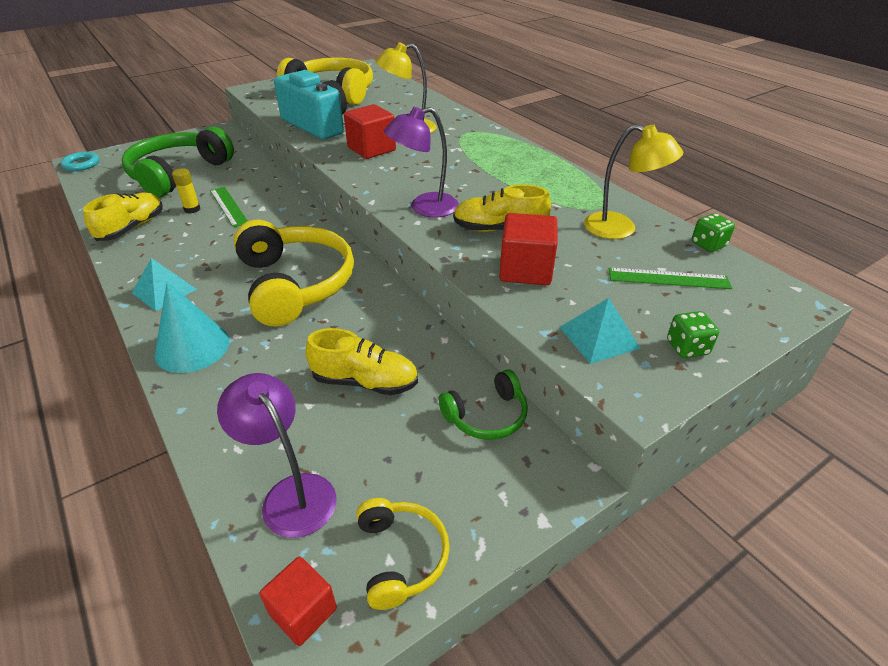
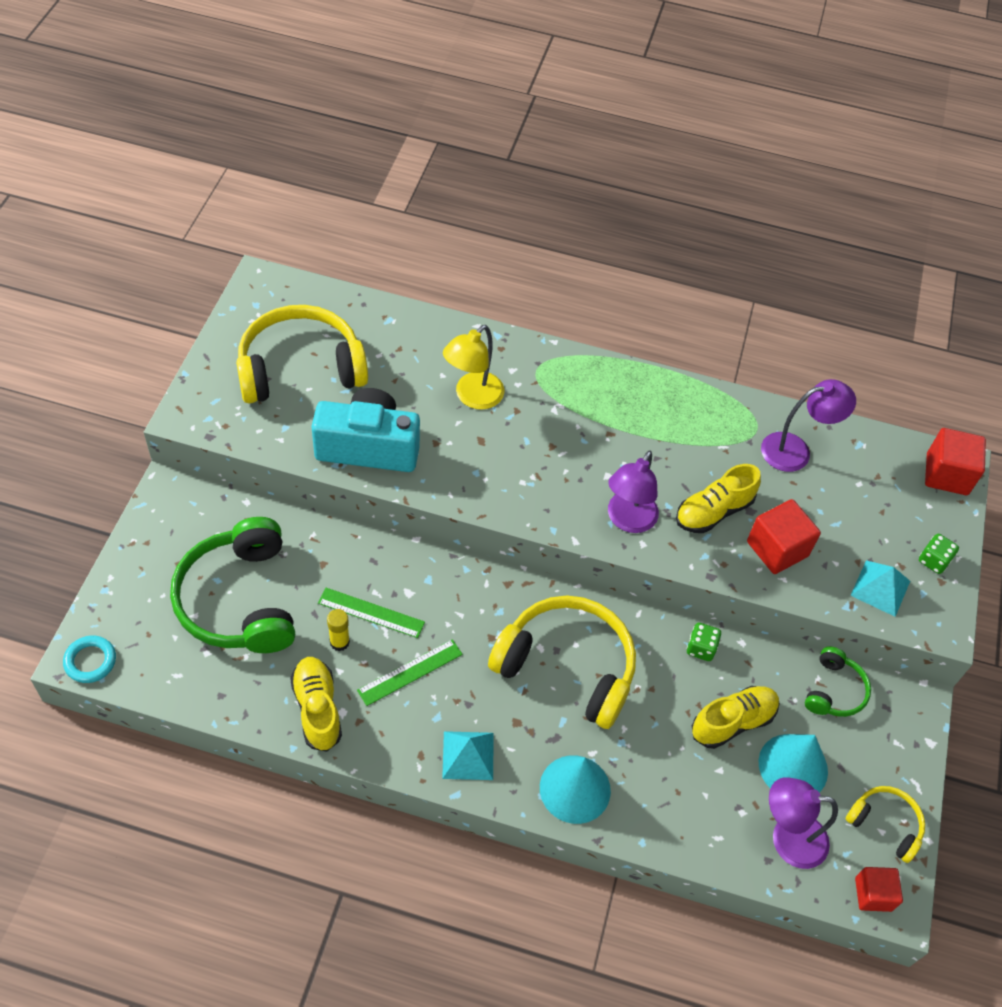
camera: 45 degrees left, 15 degrees up
red cube [344,104,396,159] -> red cube moved to [925,428,986,495]
yellow lamp [584,124,683,239] -> purple lamp [761,379,856,472]
green ruler [609,268,732,289] -> green ruler moved to [357,639,463,706]
green dice [692,213,735,252] -> green dice moved to [687,623,721,661]
none -> turquoise cone [758,734,828,793]

